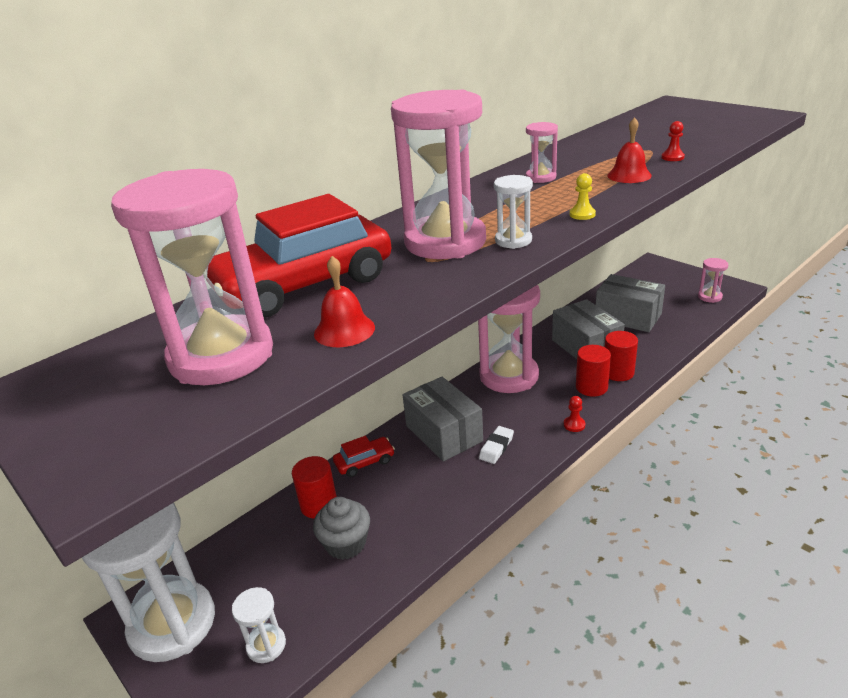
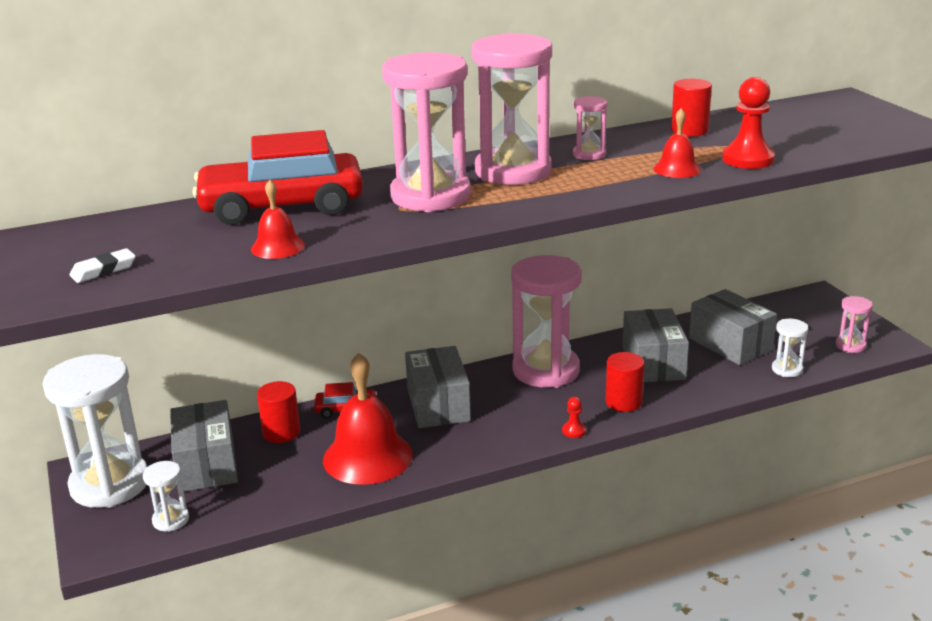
camera: 20 degrees right, 5 degrees down
pink hourglass [111,169,273,385] -> pink hourglass moved to [471,33,552,185]
grey cupcake [313,497,370,560] -> none
white eraser [479,426,514,464] -> white eraser moved to [69,248,136,283]
white hourglass [494,175,533,249] -> white hourglass moved to [772,319,808,377]
yellow pawn [570,173,596,220] -> none
red cylinder [605,331,638,381] -> red cylinder moved to [671,79,712,137]
red pawn [661,121,685,161] -> red pawn [722,77,775,169], size x2.04
none -> grey box [170,400,238,492]
none -> red bell [323,353,413,485]

